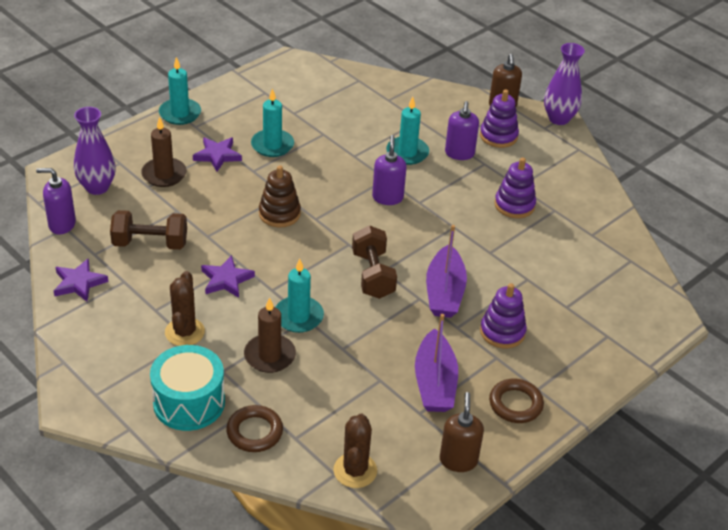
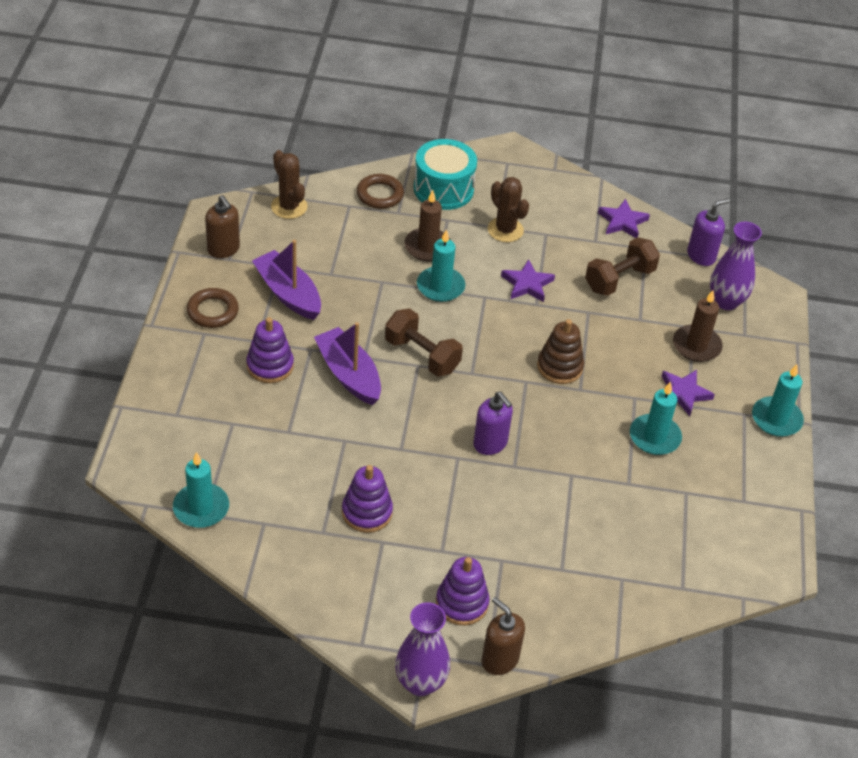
camera: 140 degrees right, 5 degrees up
turquoise candle [386,97,429,165] -> turquoise candle moved to [173,452,229,528]
purple soap dispenser [445,101,479,160] -> none

